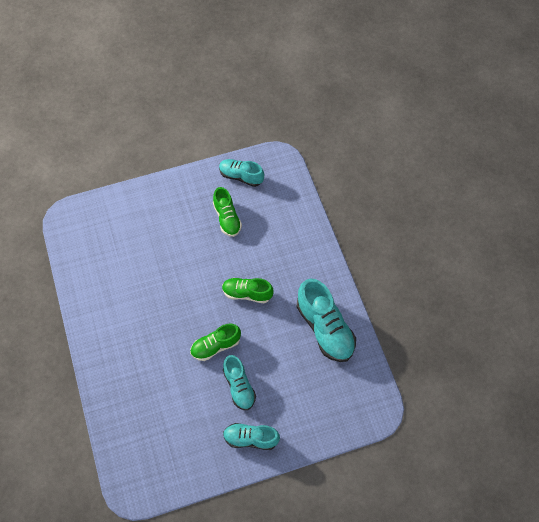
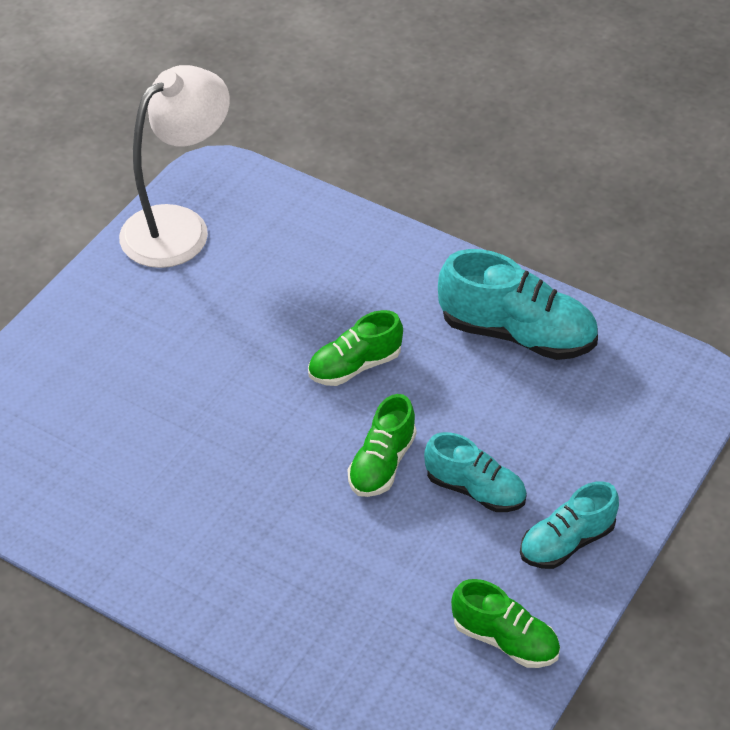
camera: 40 degrees left, 15 degrees down
green shoe [213,187,242,237] -> green shoe moved to [451,579,560,668]
turquoise shoe [219,159,264,187] -> white lamp [119,65,230,268]

